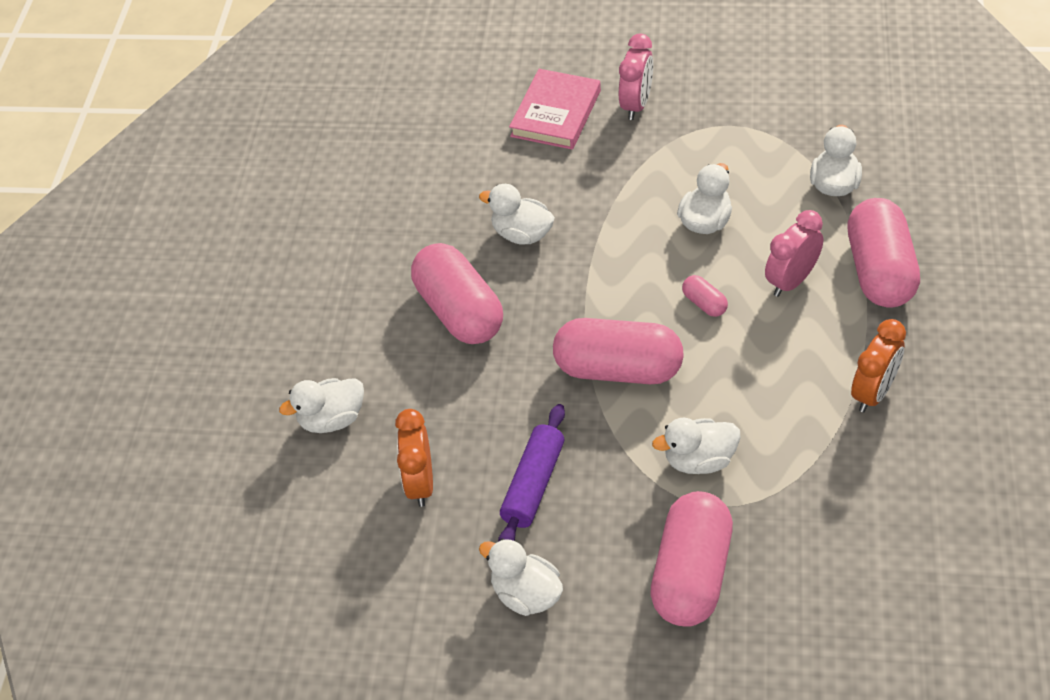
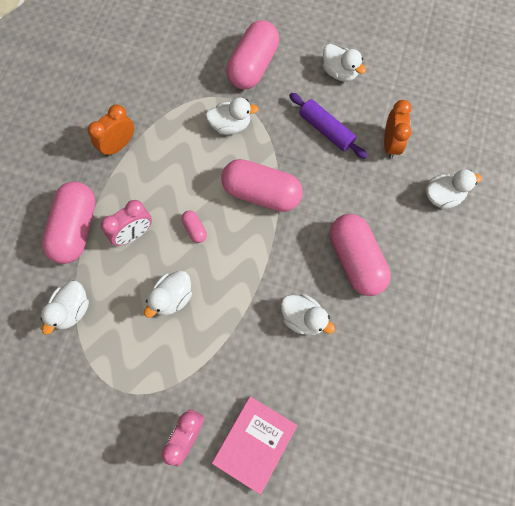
camera: 175 degrees left, 20 degrees up
purple rolling pin [498,404,565,542] -> purple rolling pin turned 75 degrees counterclockwise [289,93,367,159]

